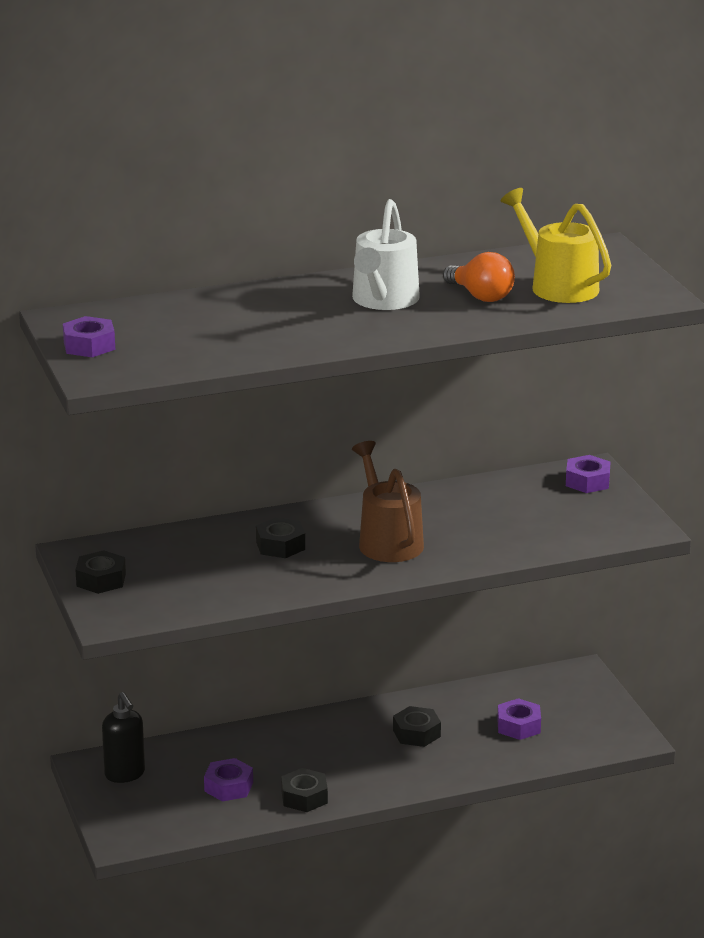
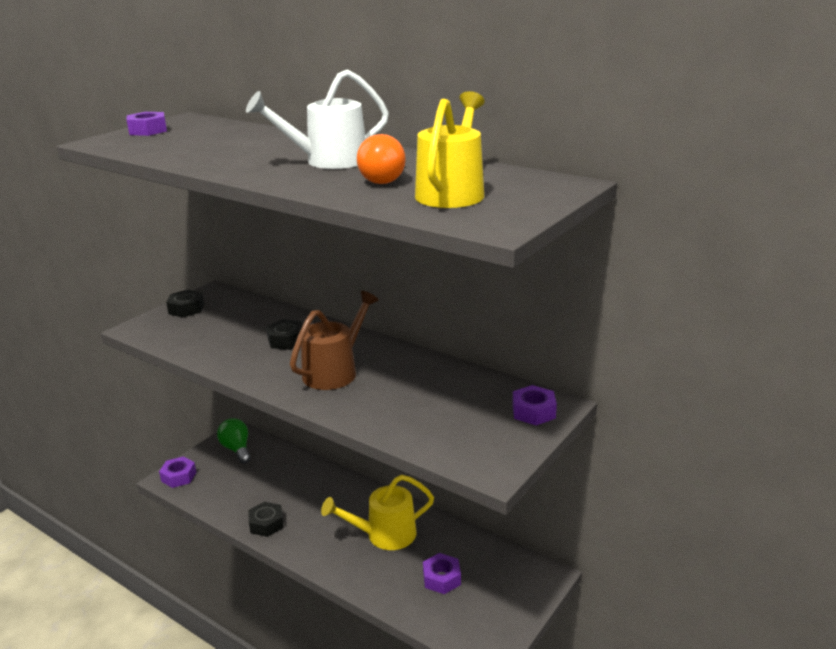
camera: 55 degrees right, 0 degrees up
black soap dispenser [102,692,145,783] -> green light bulb [217,418,251,464]
purple nut [204,758,253,802] -> purple nut moved to [159,456,196,488]
black nut [393,706,441,747] -> yellow watering can [321,475,434,550]

